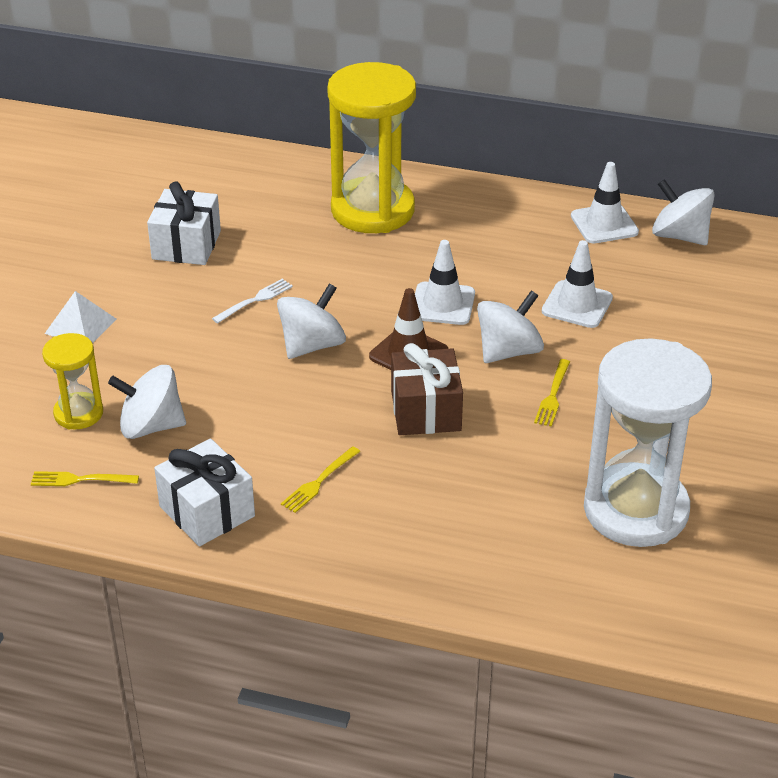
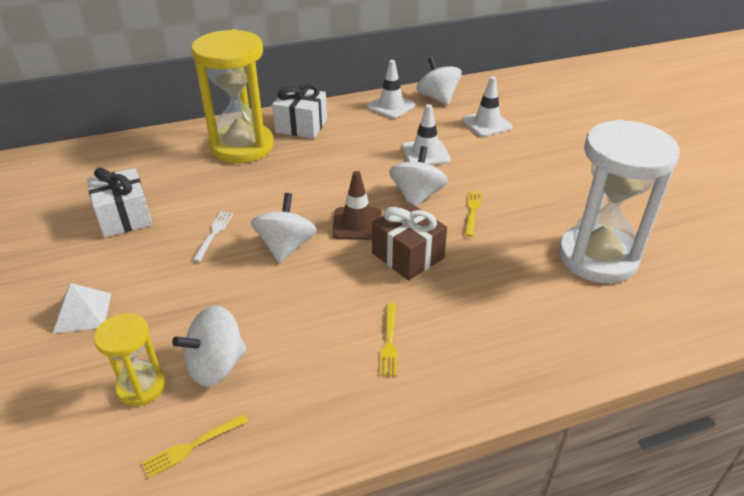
camera: 35 degrees left, 0 degrees up
white gift [154,439,255,546] -> white gift moved to [272,83,327,139]
white traffic cone [415,240,475,325] -> white traffic cone moved to [462,76,513,137]
yellow fork [534,359,570,427] -> yellow fork turned 150 degrees counterclockwise [465,190,482,237]
white spinning top [652,179,715,245] -> white spinning top turned 60 degrees clockwise [416,57,462,105]

